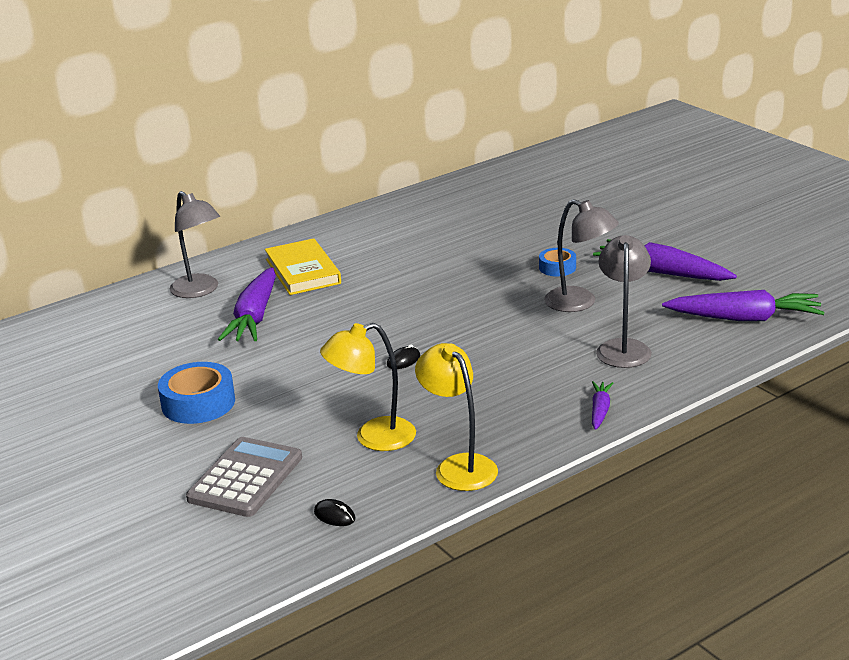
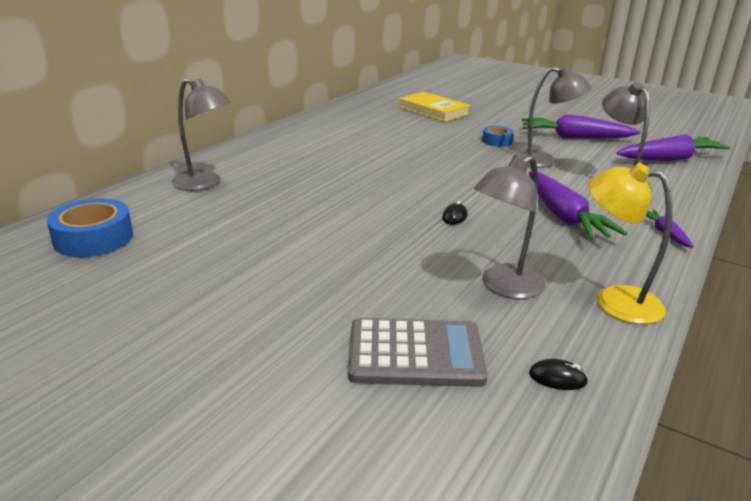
camera: 25 degrees left, 0 degrees up
blue tape [158,362,235,424] -> blue tape moved to [47,198,133,257]
grey calculator [186,437,302,517] -> grey calculator turned 90 degrees clockwise [348,318,488,387]
purple carrot [218,267,276,341] -> purple carrot moved to [529,172,628,240]
yellow book [265,238,341,295] -> yellow book moved to [398,92,471,122]
yellow lamp [320,323,416,451] -> grey lamp [474,155,545,299]

